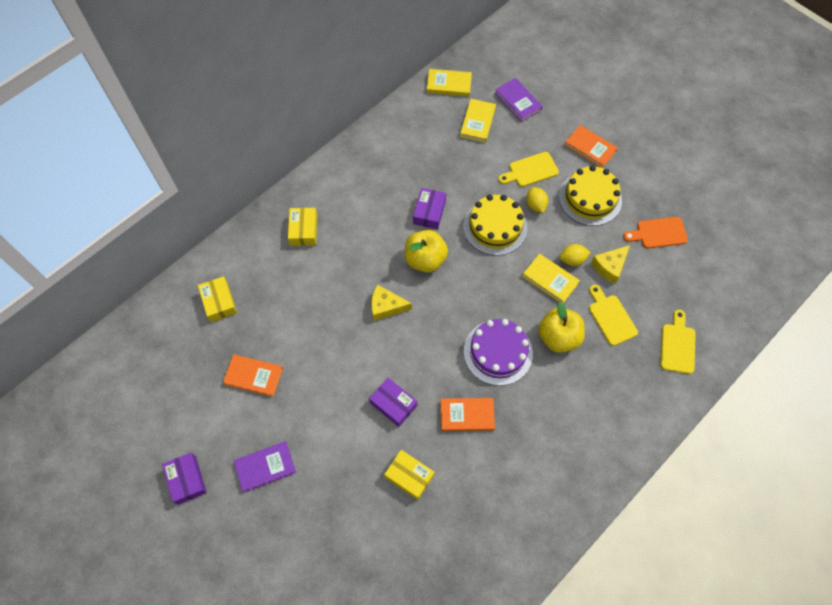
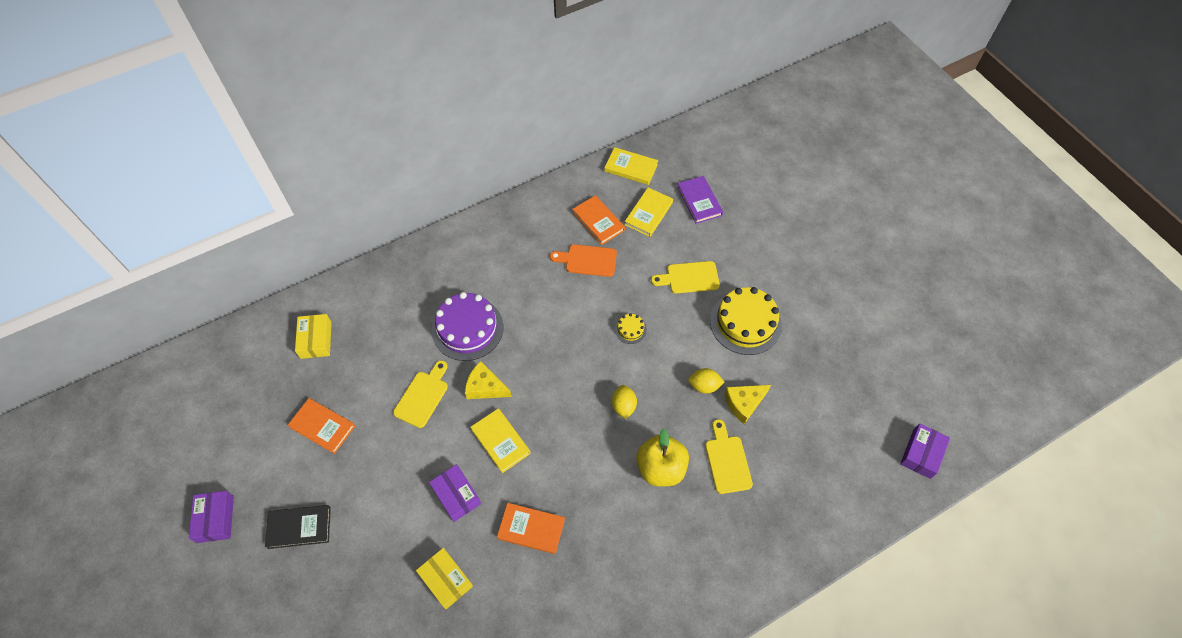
camera: 15 degrees right, 5 degrees down
purple book [234,441,296,492] -> black book [265,505,331,549]
yellow box [288,208,317,246] -> none
yellow apple [405,230,448,273] -> none
purple box [413,188,446,229] -> purple box moved to [900,424,950,479]
yellow cake [463,195,527,256] -> yellow cake [615,313,647,344], size x0.45
purple cake [464,319,533,386] -> purple cake moved to [432,292,503,361]
yellow book [522,254,580,303] -> yellow book moved to [470,408,531,473]
yellow lemon [526,187,548,213] -> yellow lemon moved to [612,385,637,419]
orange book [564,125,618,168] -> orange book moved to [572,195,625,245]
orange cutting board [623,217,688,249] -> orange cutting board moved to [550,244,617,277]
yellow cutting board [660,310,696,374] -> yellow cutting board moved to [393,360,448,428]

